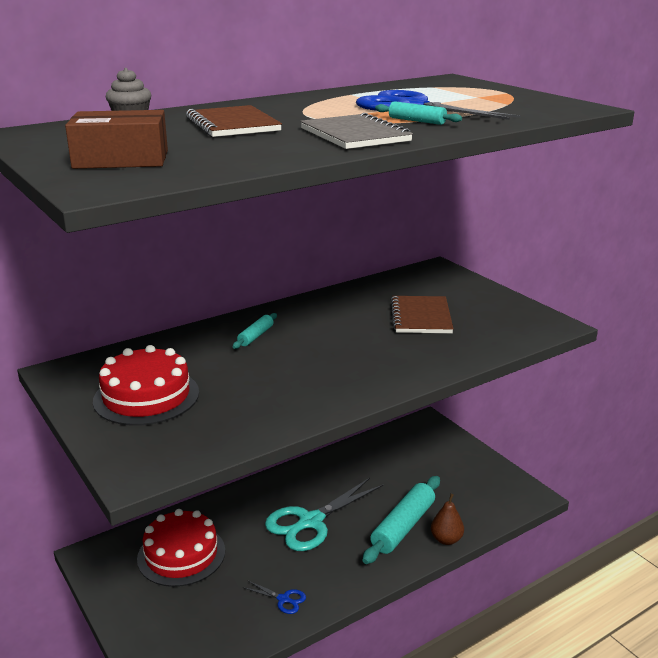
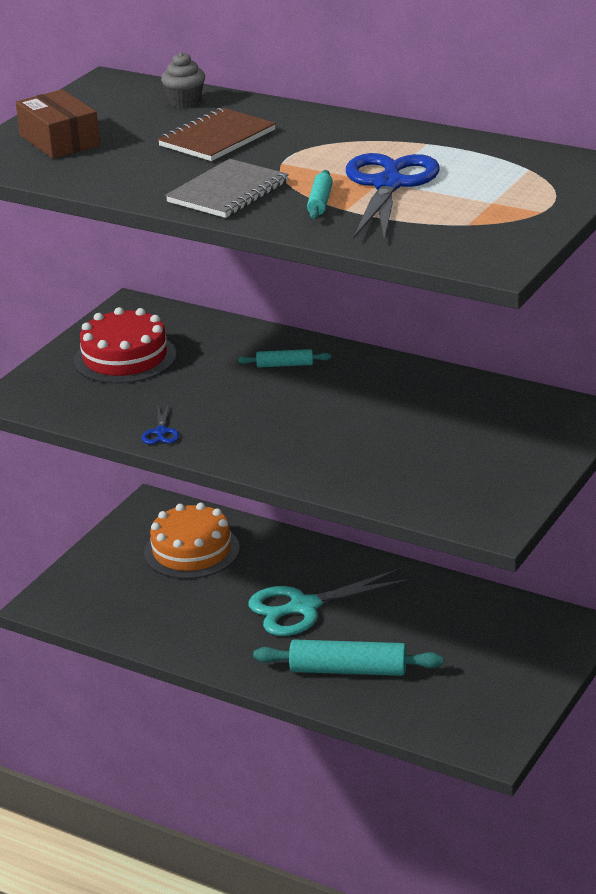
camera: 65 degrees right, 5 degrees up
red cake [137,509,225,587] -> orange cake [144,503,240,579]
blue scissors [243,581,306,614] -> blue scissors moved to [142,404,179,444]
turquoise scissors [265,478,383,551] -> turquoise scissors turned 45 degrees counterclockwise [249,568,410,636]
brown notebook [391,296,453,333] -> none
brown pear [431,494,464,545] -> none

